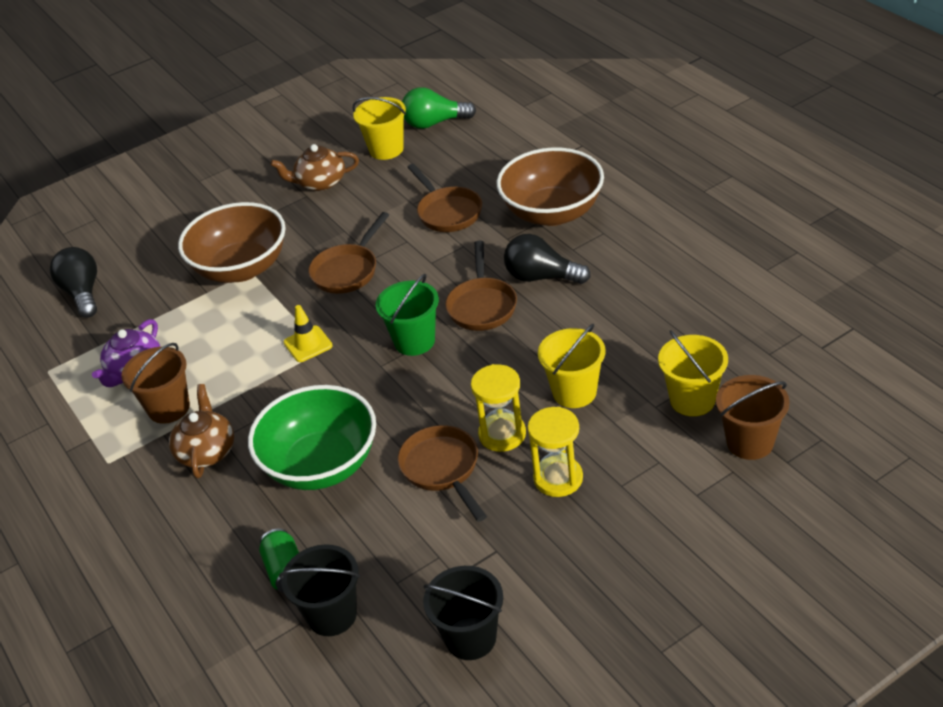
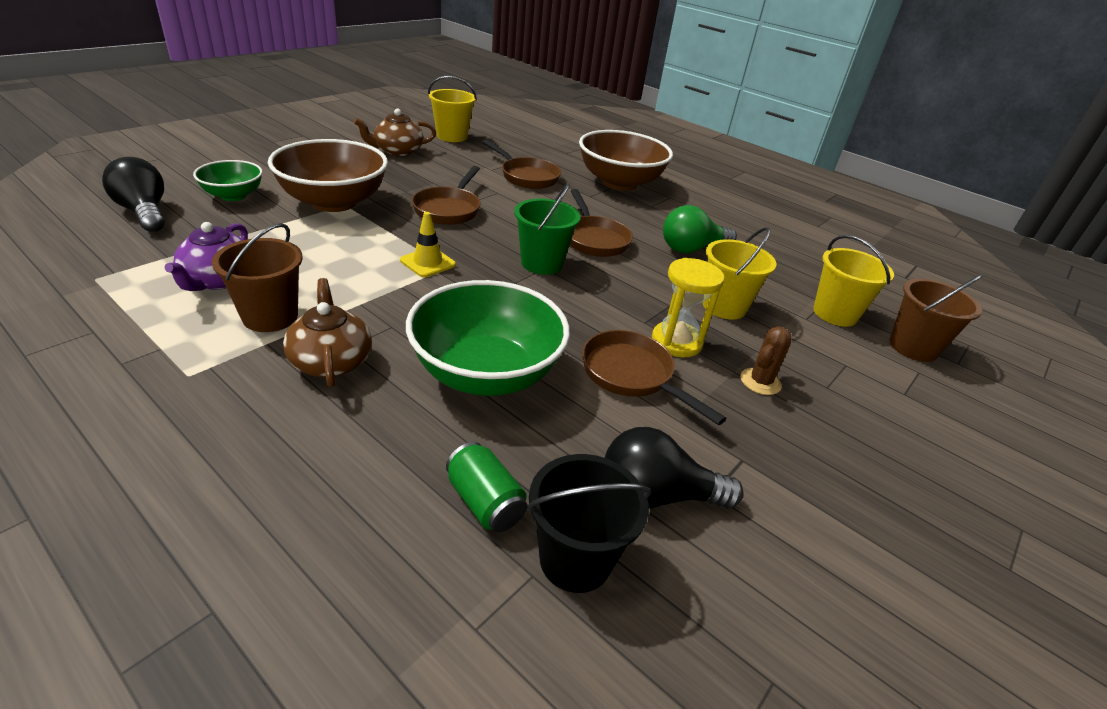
camera: 25 degrees left, 5 degrees down
green light bulb [402,87,476,129] -> green light bulb moved to [663,205,737,254]
black bucket [423,566,503,660] -> none
black light bulb [504,234,591,284] -> black light bulb moved to [605,427,744,509]
yellow hourglass [527,407,583,497] -> brown cactus [741,326,791,395]
none -> green bowl [193,160,263,201]

